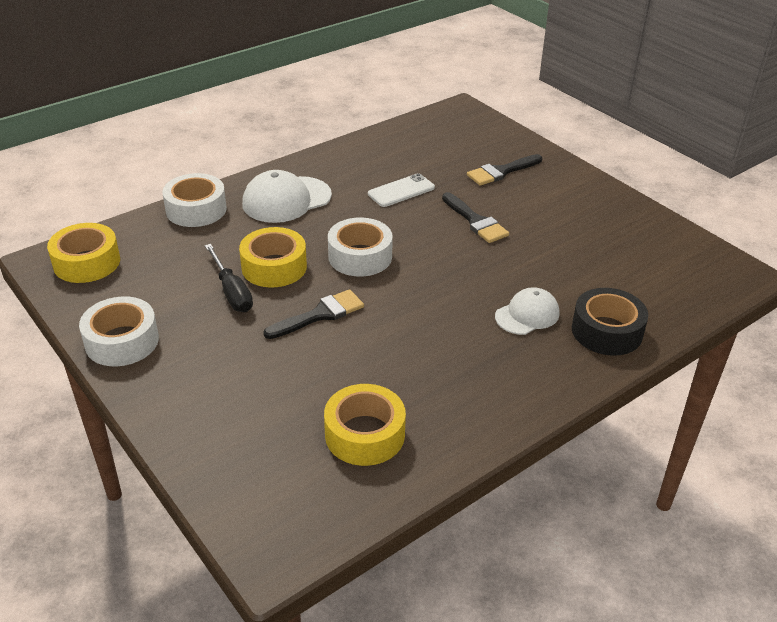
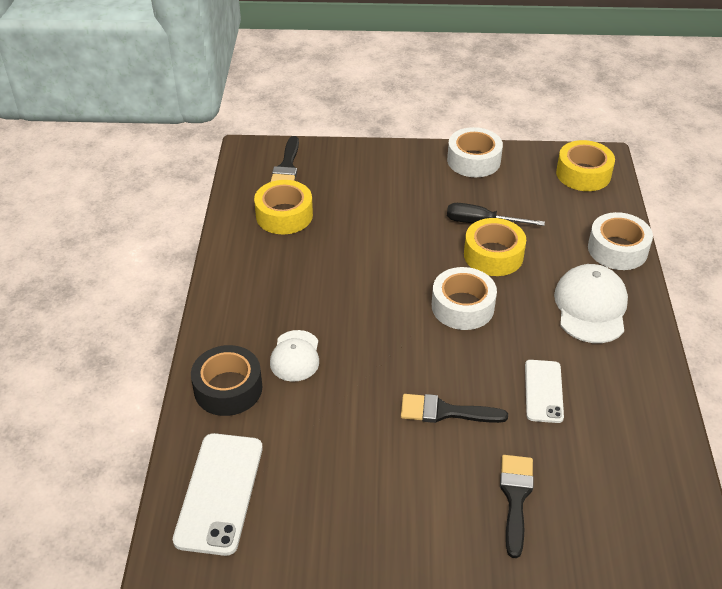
camera: 130 degrees right, 5 degrees up
black brush [263,289,364,339] -> black brush moved to [271,136,299,182]
none -> white phone [173,433,263,556]

